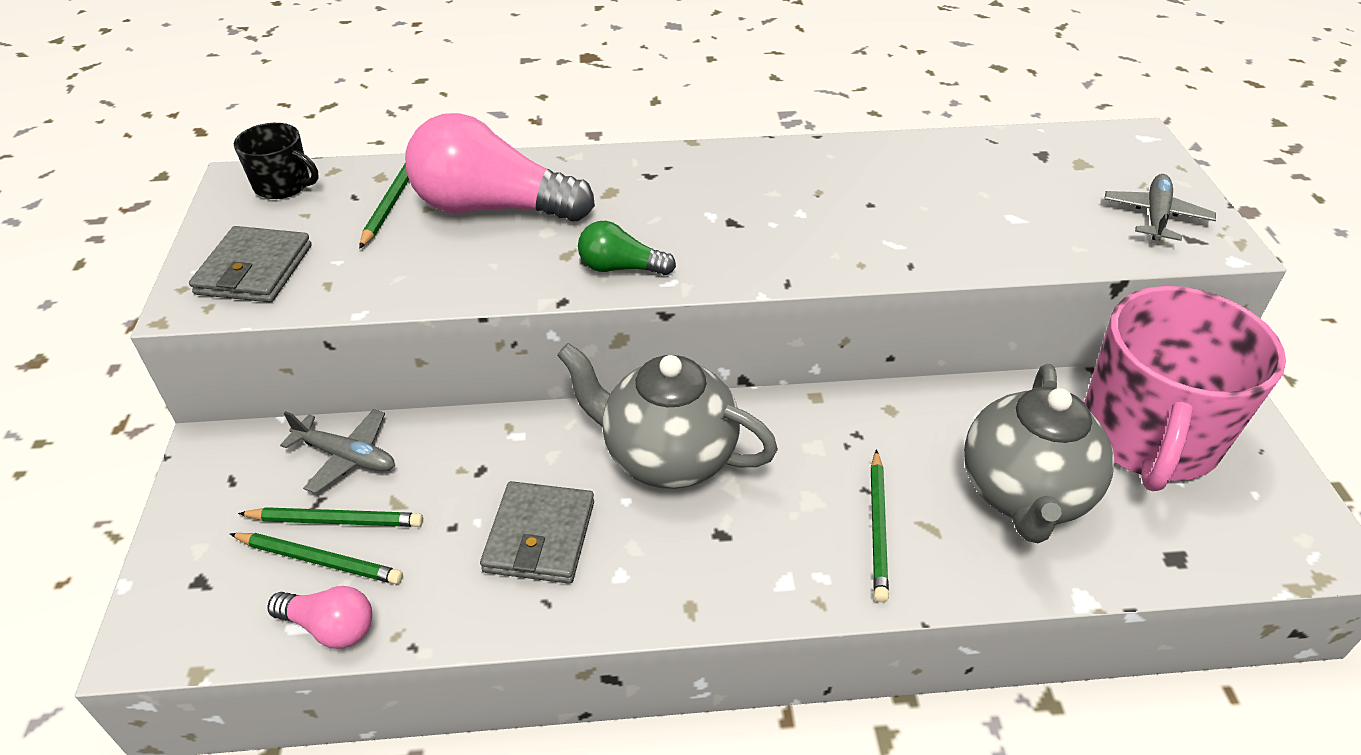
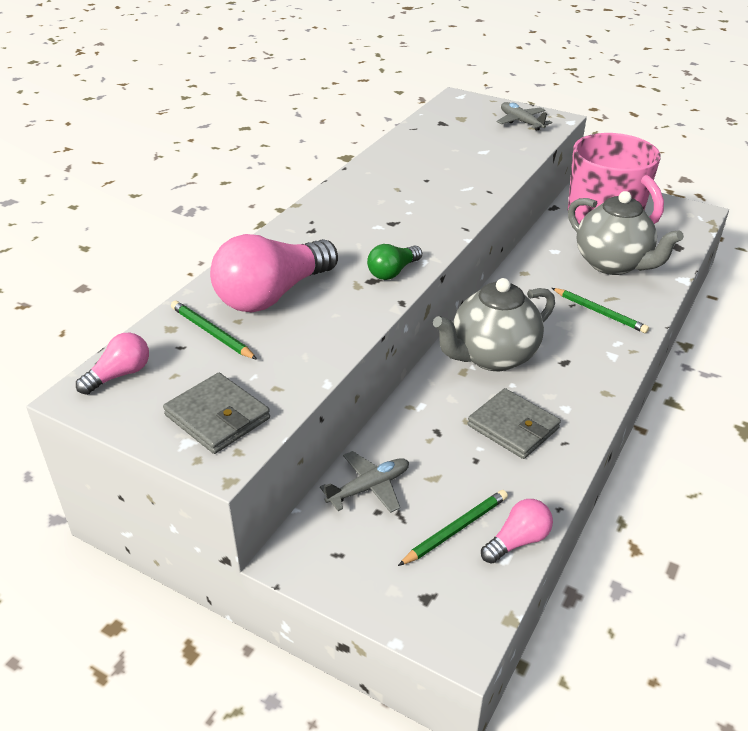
camera: 55 degrees left, 5 degrees down
black mug [234,123,319,199] -> pink light bulb [76,333,149,395]
green pencil [238,507,423,527] -> none

